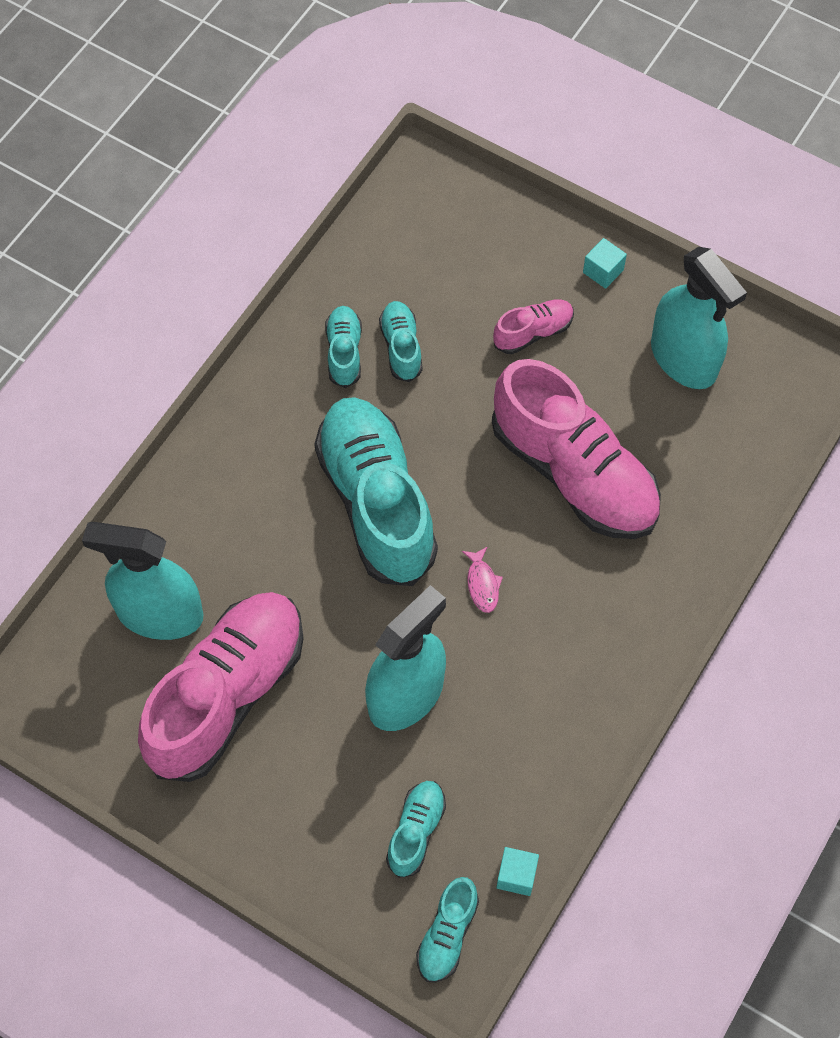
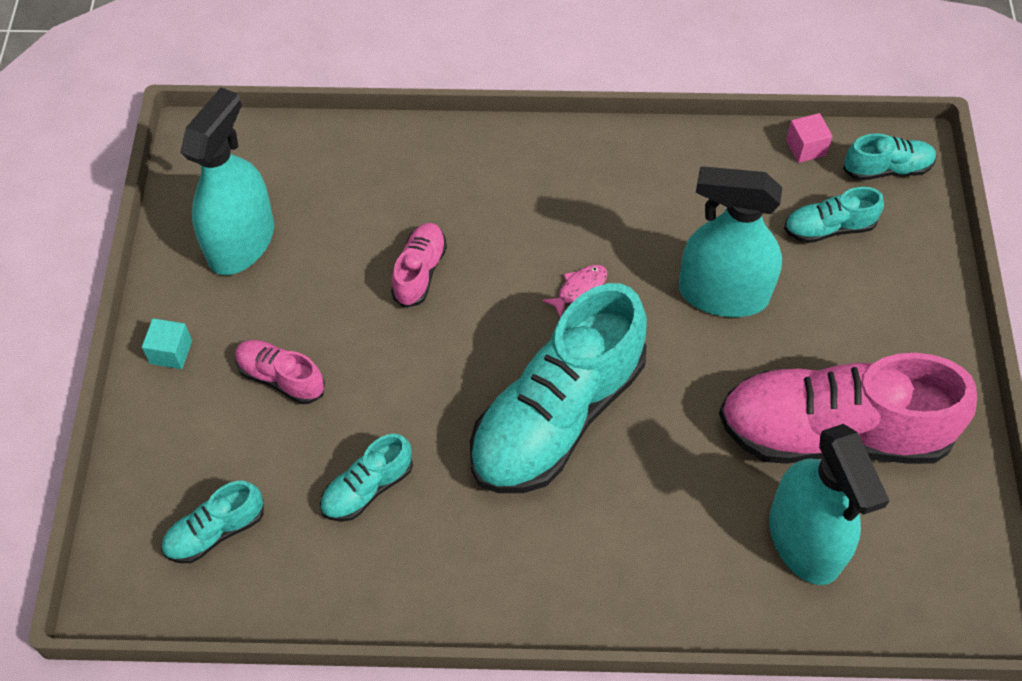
camera: 120 degrees left, 5 degrees down
turquoise shoe [325,306,362,388] -> turquoise shoe moved to [161,481,264,563]
pink shoe [492,359,661,539] -> pink shoe [391,223,447,308], size x0.45
turquoise cube [496,847,539,896] -> pink cube [786,113,833,163]

